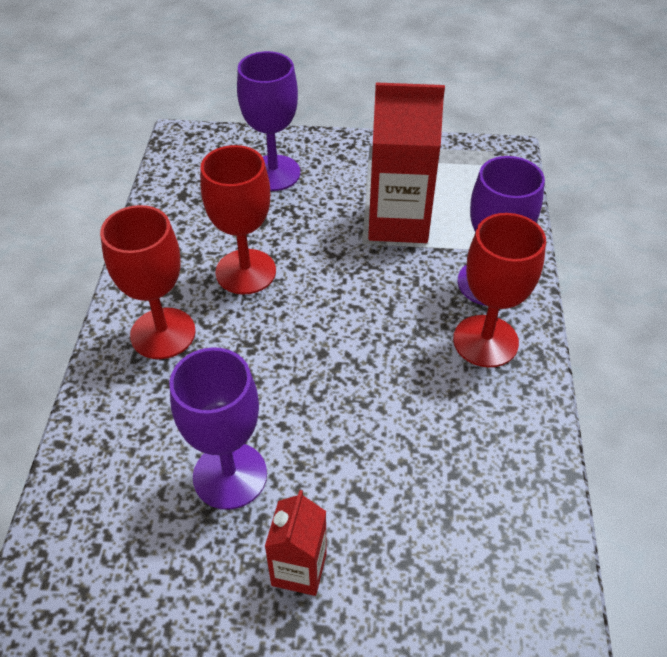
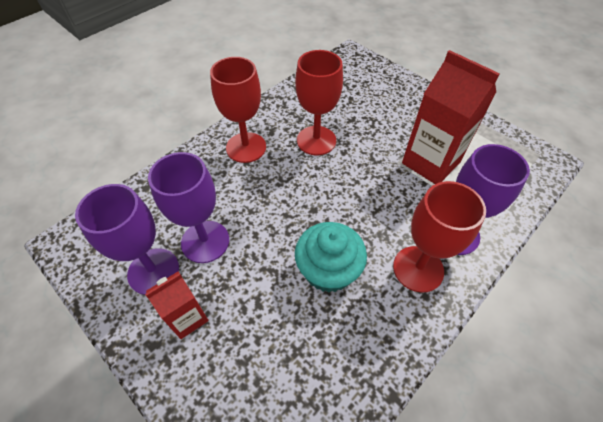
camera: 40 degrees right, 5 degrees up
purple goblet [237,51,300,191] -> purple goblet moved to [75,184,179,295]
none -> turquoise cupcake [295,222,367,293]

